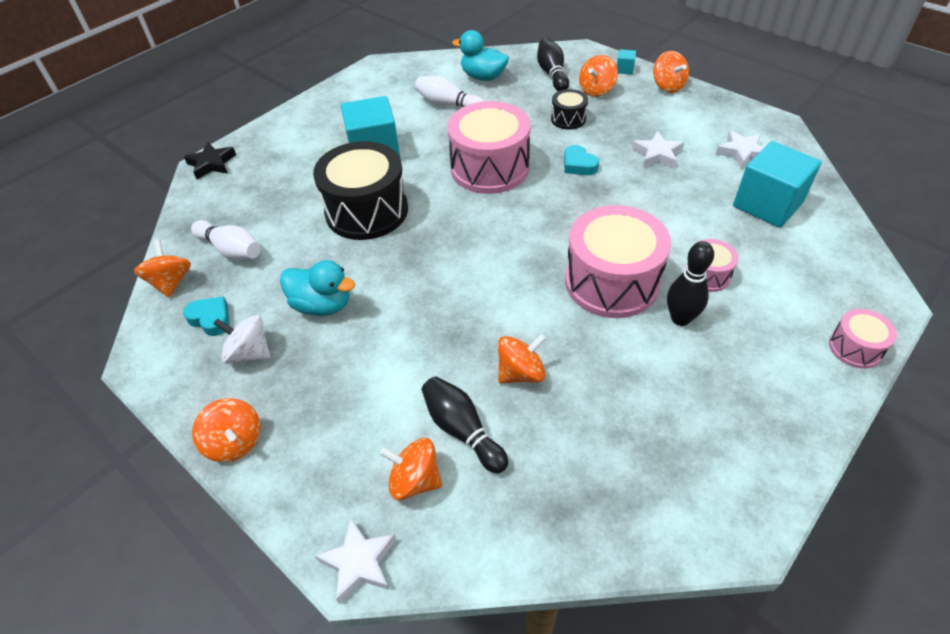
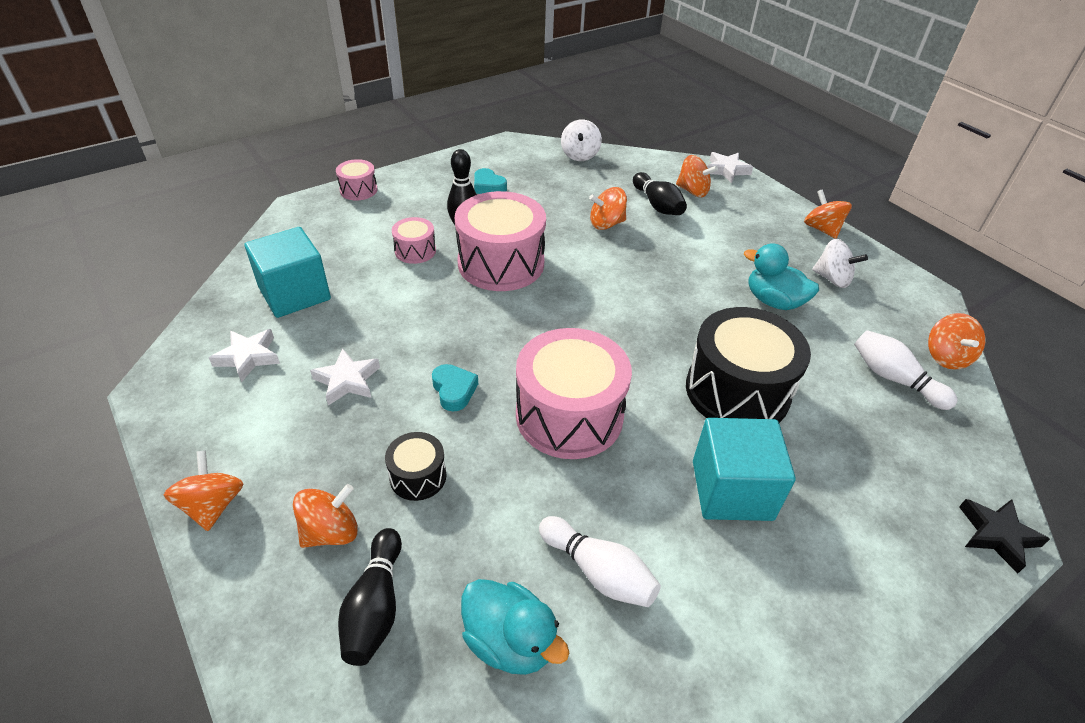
camera: 170 degrees left, 5 degrees down
turquoise heart [183,296,230,336] -> turquoise heart moved to [474,168,507,194]
turquoise cube [617,49,636,75] -> none
none -> white spinning top [561,120,602,161]

